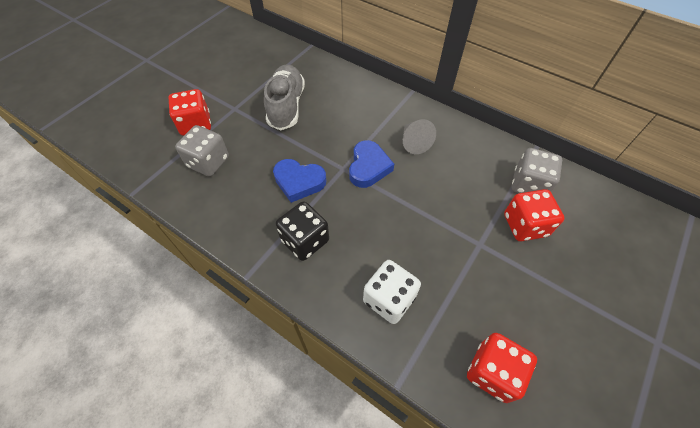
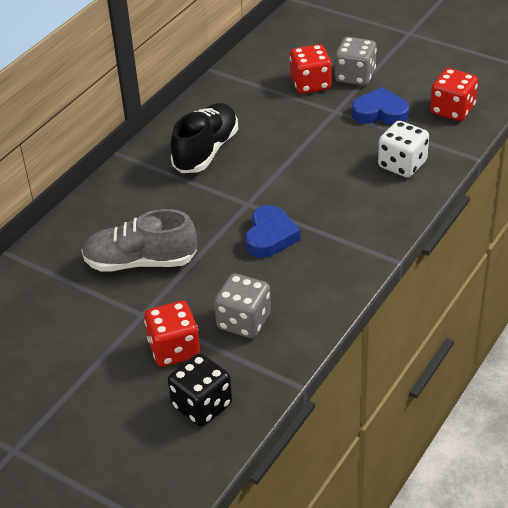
camera: 90 degrees left, 15 degrees down
black dice [276,201,329,261] -> black dice moved to [168,353,232,427]
blue heart [349,140,394,188] -> blue heart moved to [352,87,409,125]
grey cone [403,119,436,154] -> black shoe [171,103,238,173]
grey dice [512,148,562,193] -> grey dice moved to [335,37,377,86]

